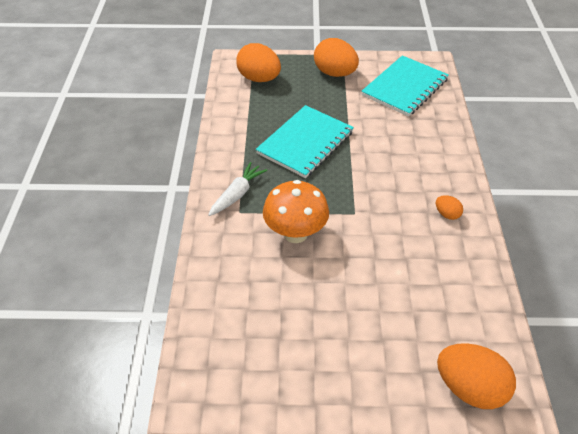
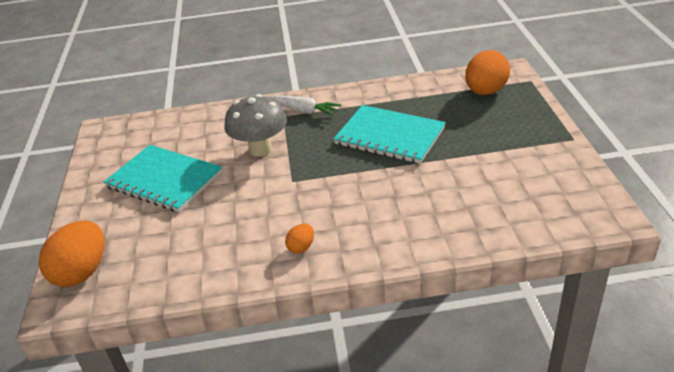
camera: 85 degrees right, 10 degrees down
orange mushroom [263,180,329,243] -> grey mushroom [224,94,287,157]
orange egg [314,38,359,77] -> none
turquoise notebook [361,55,449,117] -> turquoise notebook moved to [104,145,222,212]

